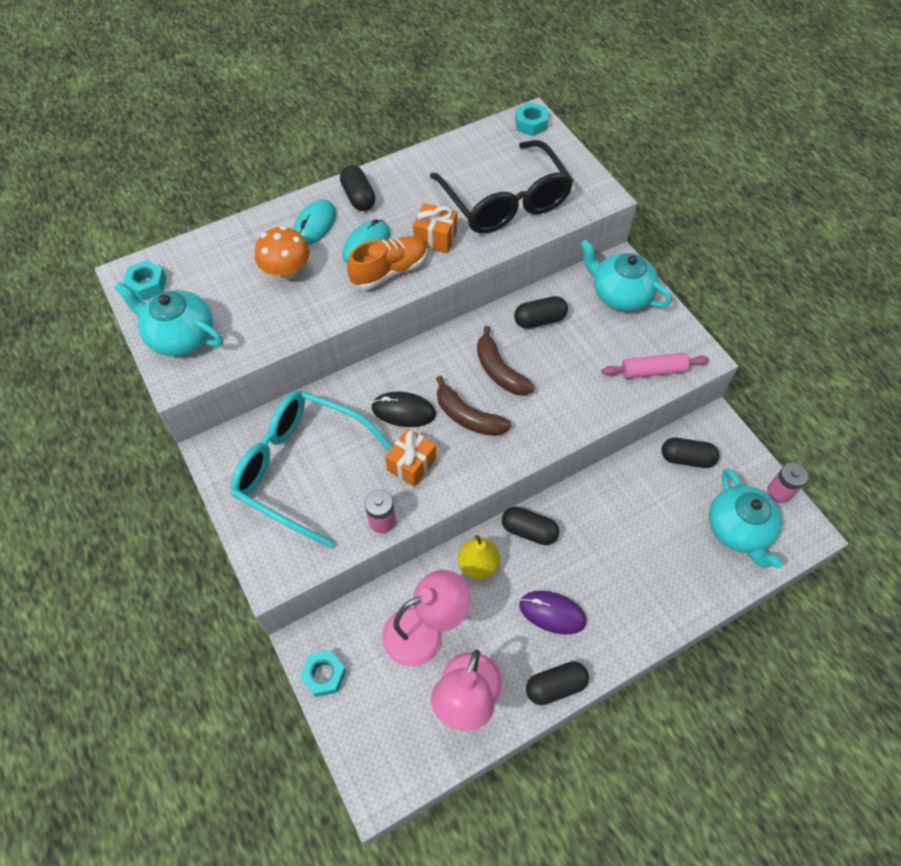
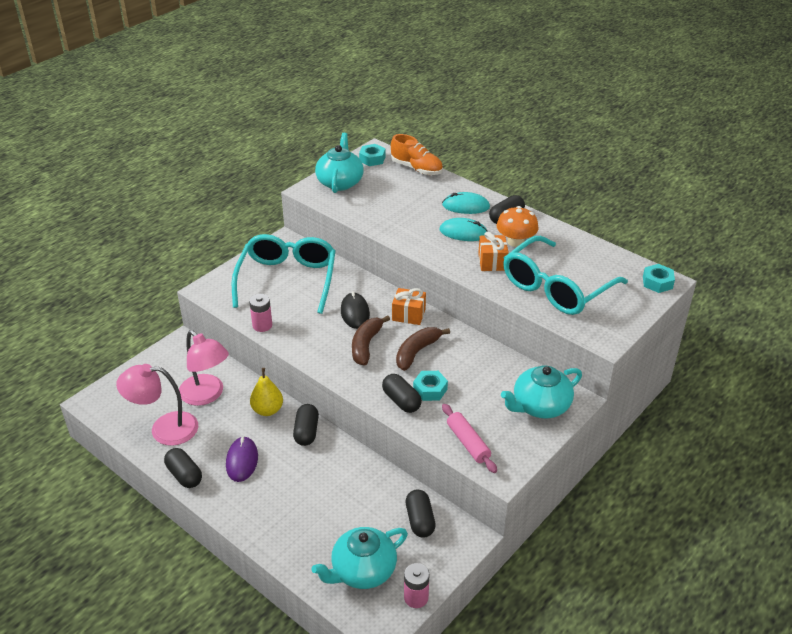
camera: 70 degrees right, 20 degrees down
orange mushroom [255,226,310,279] -> orange mushroom moved to [496,206,539,247]
turquoise nut [300,650,346,697] -> turquoise nut moved to [413,371,448,401]
orange shoe [347,236,427,289] -> orange shoe moved to [391,134,443,175]
orange gift [385,428,436,487] -> orange gift moved to [392,288,426,325]
black glasses [430,140,573,233] -> turquoise glasses [503,236,628,315]
black capsule [514,296,568,329] -> black capsule moved to [382,374,422,413]
turquoise teapot [580,239,672,311] -> turquoise teapot turned 135 degrees counterclockwise [501,365,582,419]

